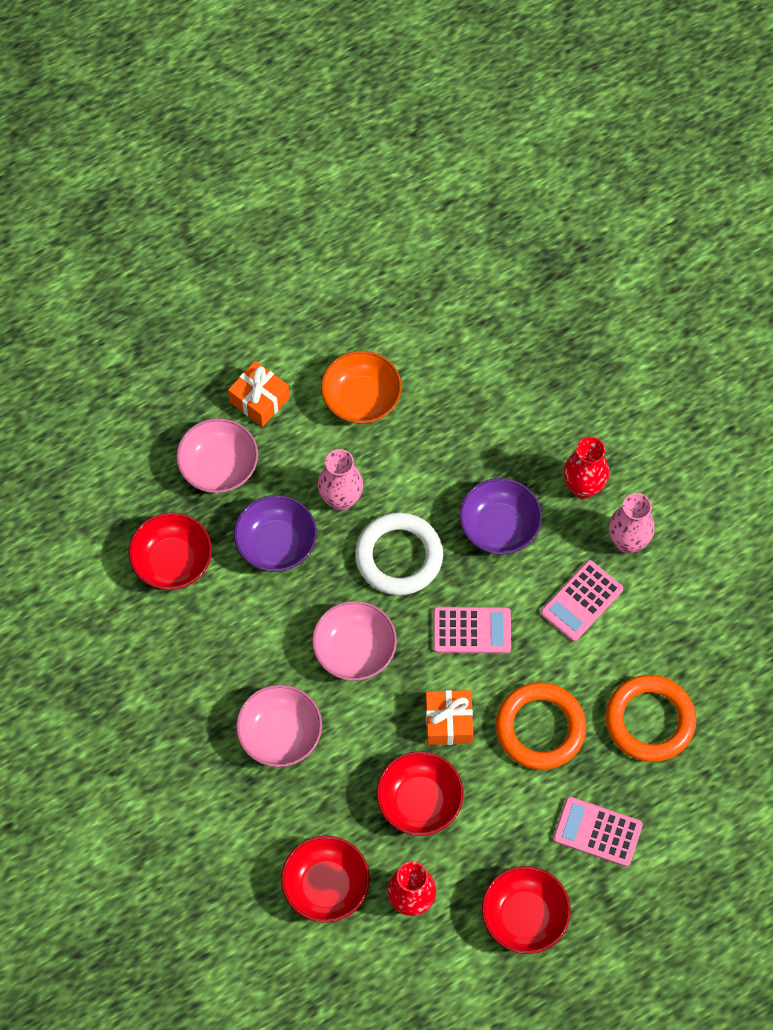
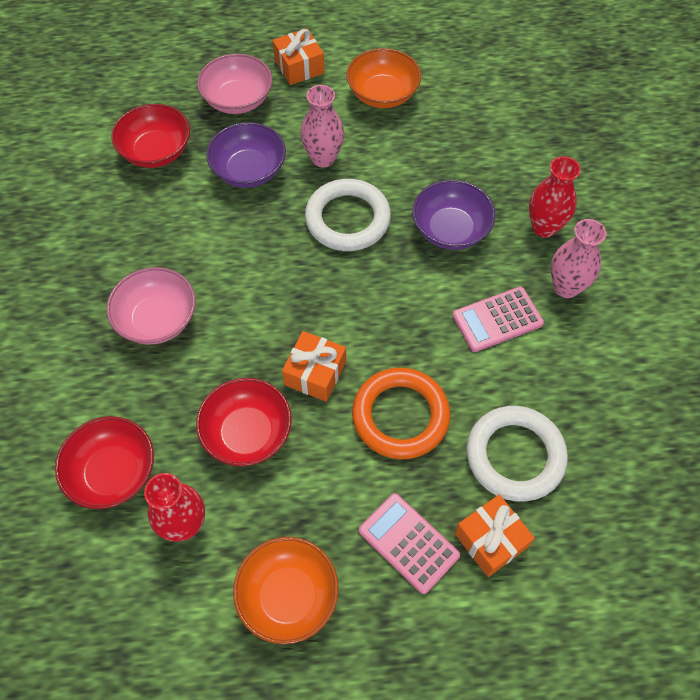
camera: 25 degrees right, 5 degrees down
pink bowl [312,601,397,681] -> none
pink calculator [433,607,511,653] -> none
red bowl [482,866,571,954] -> orange bowl [233,537,339,644]
orange ring [605,675,696,762] -> white ring [466,406,568,502]
none -> orange gift [454,494,535,577]

